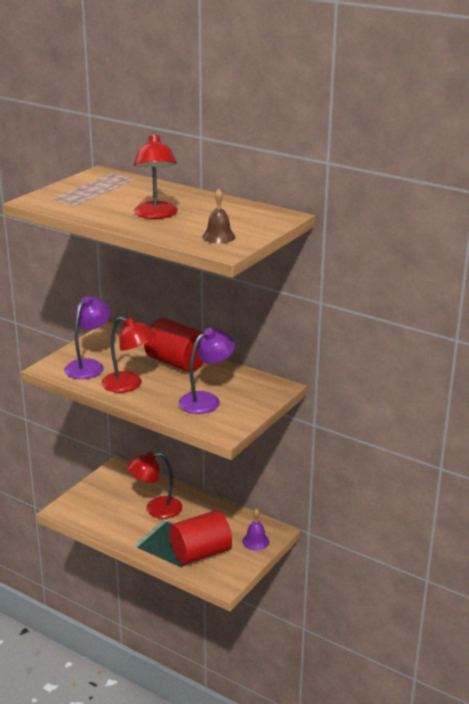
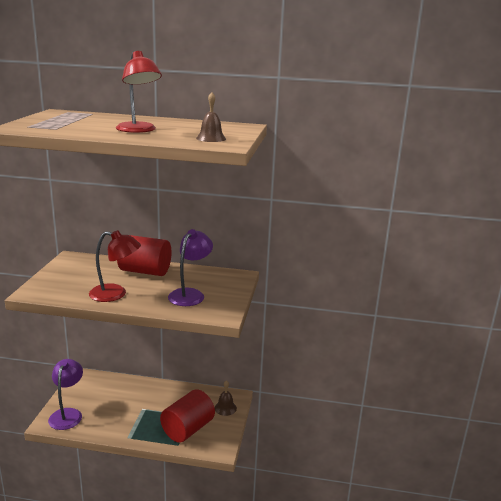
camera: 25 degrees left, 5 degrees down
purple lamp [64,296,111,379] -> purple lamp moved to [48,359,83,430]
red lamp [127,452,182,519] -> none
purple bell [242,508,269,550] -> brown bell [215,380,237,416]

